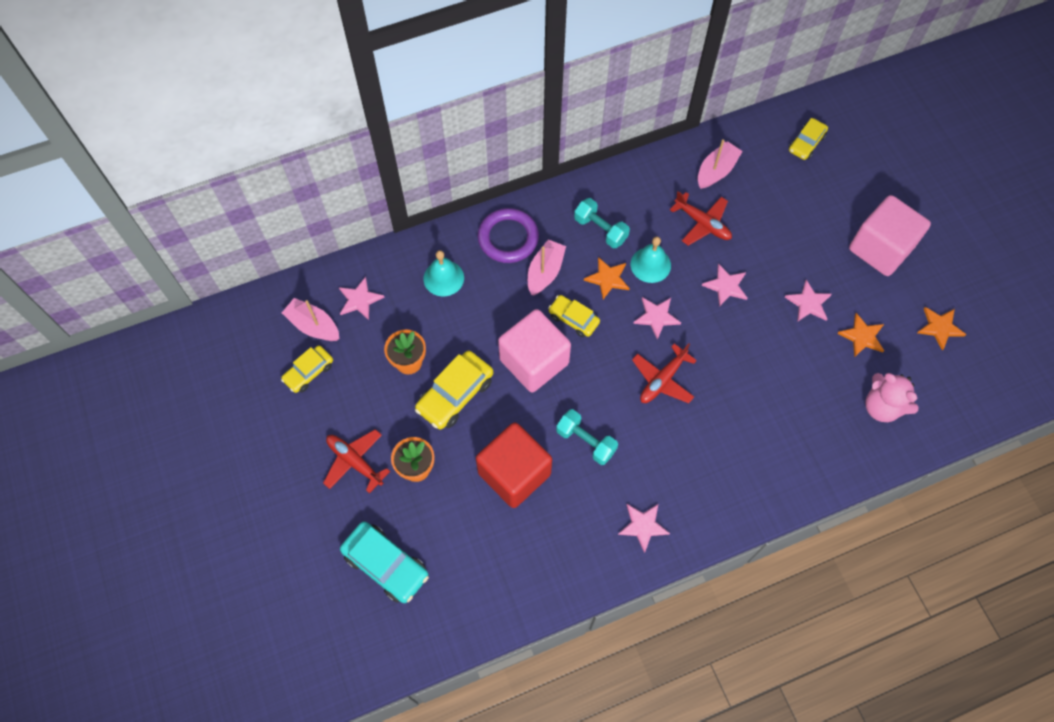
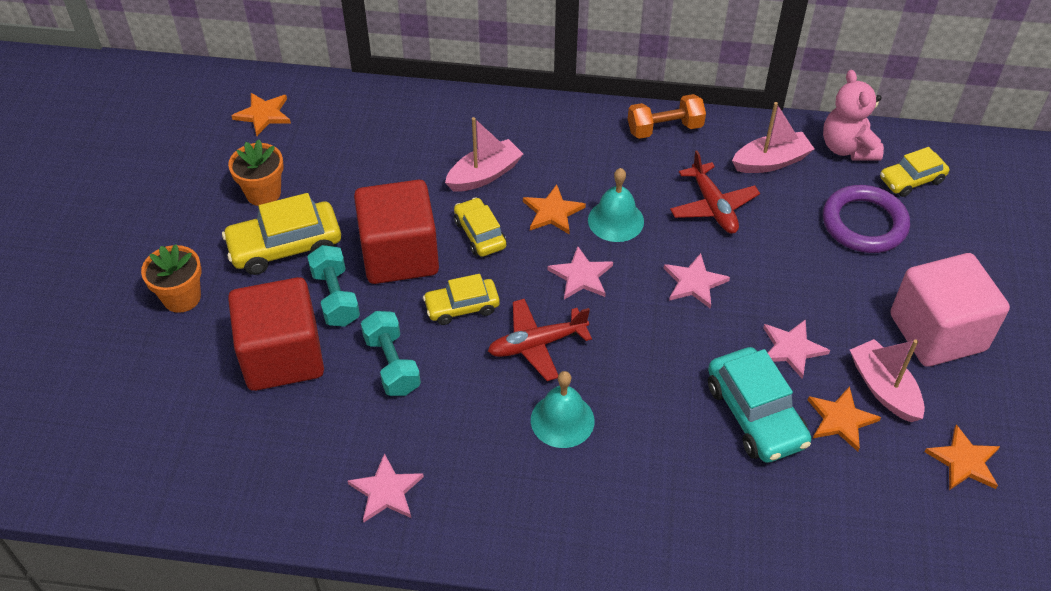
camera: 30 degrees right, 15 degrees down
yellow car [281,345,333,393] -> yellow car moved to [423,274,500,325]
pink boat [282,298,340,341] -> pink boat moved to [850,339,925,422]
red plane [323,429,390,493] -> none
pink star [339,277,384,320] -> orange star [231,93,291,136]
turquoise car [340,522,429,603] -> turquoise car moved to [708,347,811,463]
turquoise bell [424,250,464,296] -> turquoise bell moved to [531,371,594,448]
purple ring [478,208,539,263] -> purple ring moved to [823,185,910,253]
pink cube [498,309,571,393] -> red cube [354,180,439,284]
turquoise dumbbell [574,198,630,248] -> turquoise dumbbell moved to [307,245,360,327]
pink teddy bear [865,373,919,422] -> pink teddy bear moved to [823,70,884,161]
none -> orange dumbbell [628,94,706,139]

